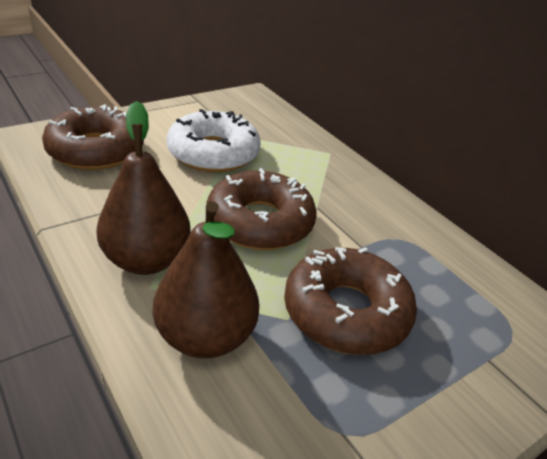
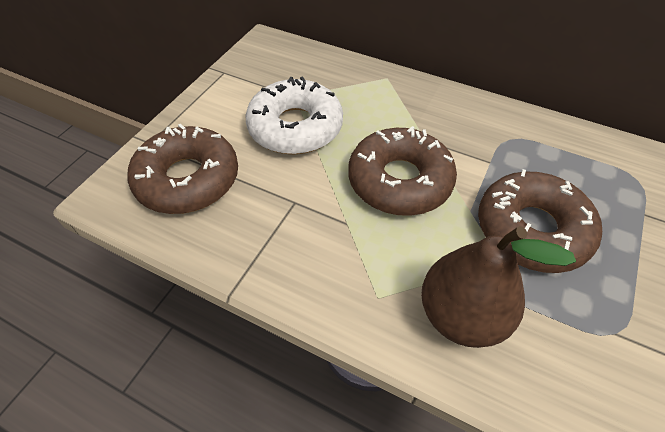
camera: 25 degrees left, 15 degrees up
brown pear [96,101,191,275] -> none

